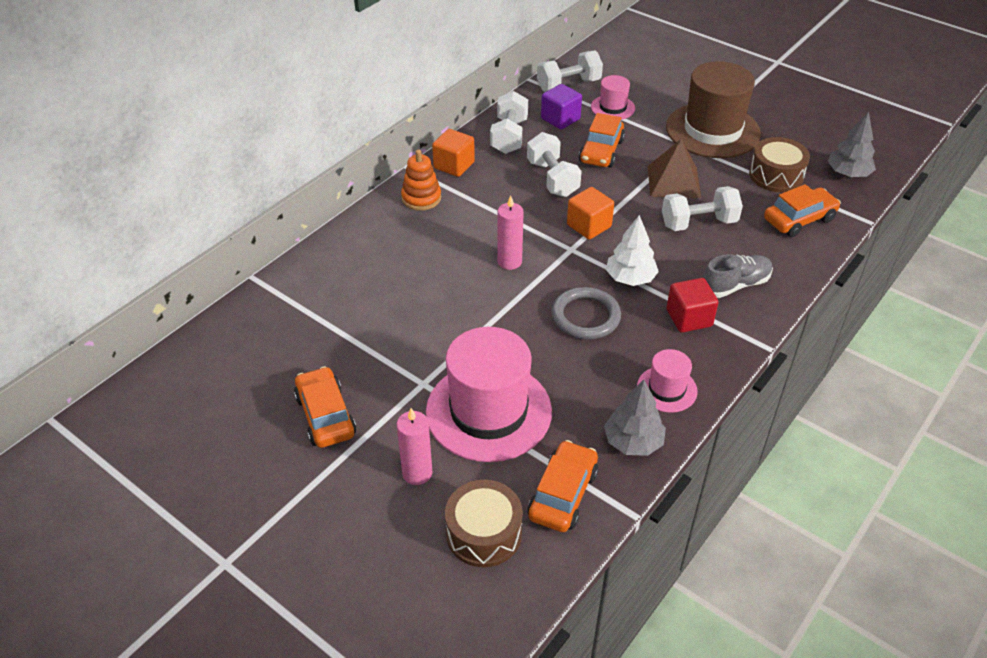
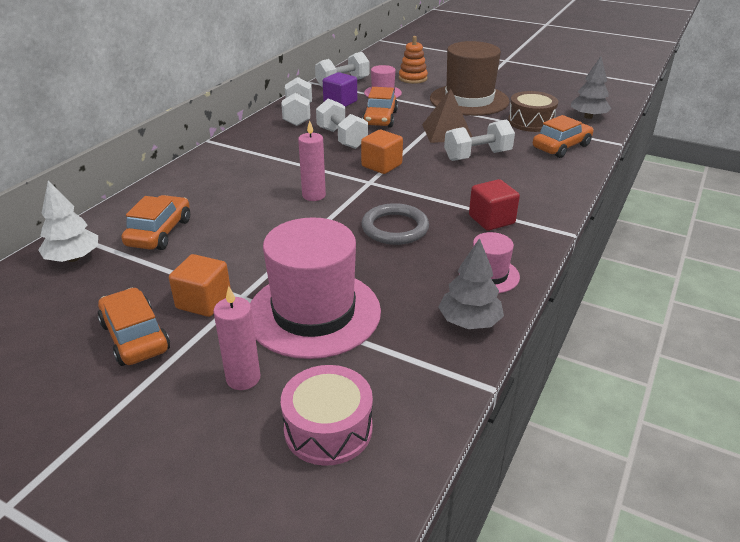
camera: 10 degrees left, 10 degrees down
orange stacking toy [401,149,441,211] -> orange stacking toy moved to [399,36,428,84]
orange cube [432,129,475,177] -> orange cube moved to [169,254,231,317]
brown drum [445,480,523,567] -> pink drum [281,365,373,466]
orange car [528,440,598,532] -> orange car moved to [121,195,190,250]
white tree [606,215,659,286] -> white tree moved to [38,180,98,262]
grey shoe [703,254,773,298] -> none

